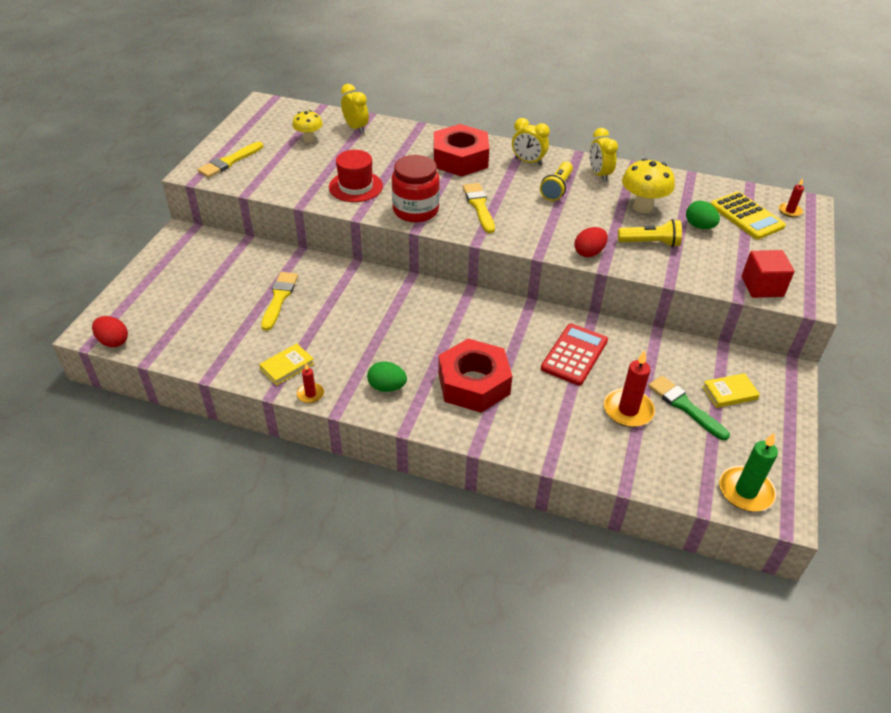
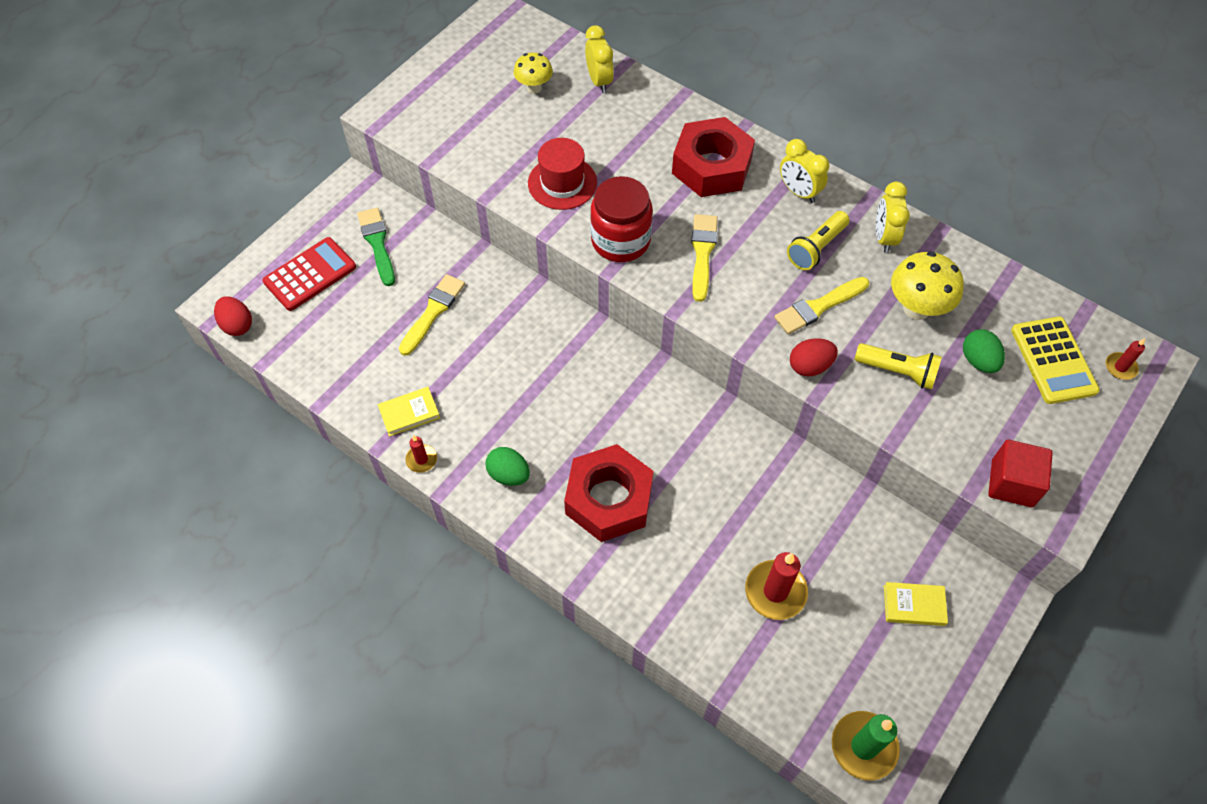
camera: 20 degrees right, 15 degrees up
yellow brush [197,142,263,178] -> yellow brush moved to [774,277,869,334]
red calculator [541,324,608,385] -> red calculator moved to [262,237,356,311]
green brush [648,376,730,440] -> green brush moved to [357,208,395,286]

